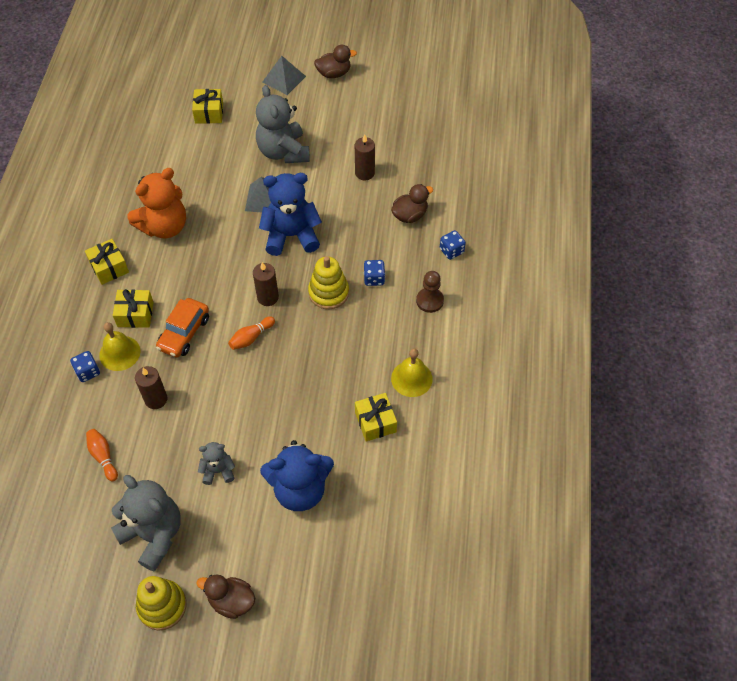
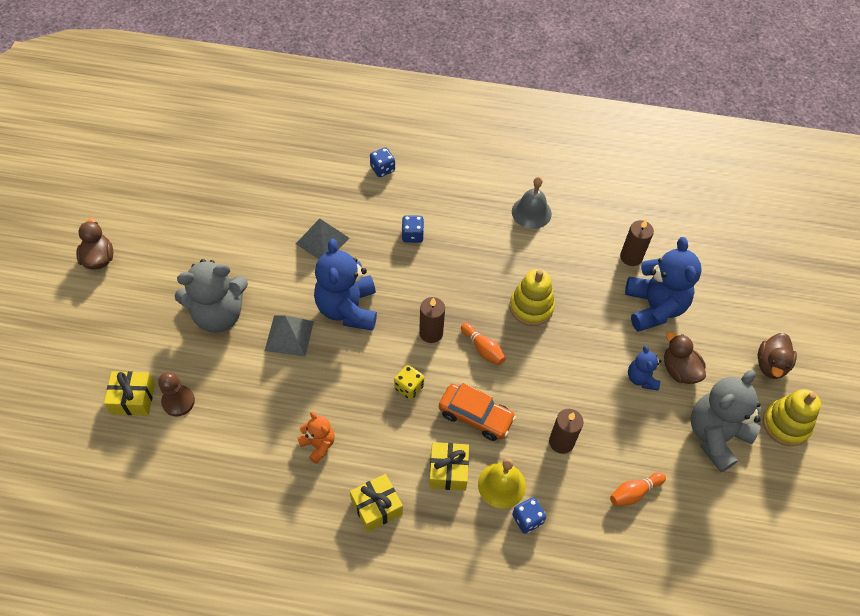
camera: 90 degrees left, 0 degrees up
orange teddy bear [127,168,186,238] -> orange teddy bear [297,412,335,464], size x0.51
grey teddy bear [198,442,235,485] -> blue teddy bear [628,345,662,391]
grey pyramid [262,56,306,95] -> grey pyramid moved to [296,219,350,259]
yellow stacking toy [308,256,349,309] -> yellow stacking toy moved to [510,269,555,326]
brown candle [355,134,375,180] -> brown candle moved to [620,220,654,266]
yellow gift [355,393,397,442] -> none
brown duck [391,184,433,223] -> brown duck moved to [664,332,706,384]
yellow bell [391,348,433,397] -> grey bell [512,177,552,229]
brown pawn [416,271,444,313] -> brown pawn moved to [158,372,195,417]
none -> yellow dice [394,365,424,400]

